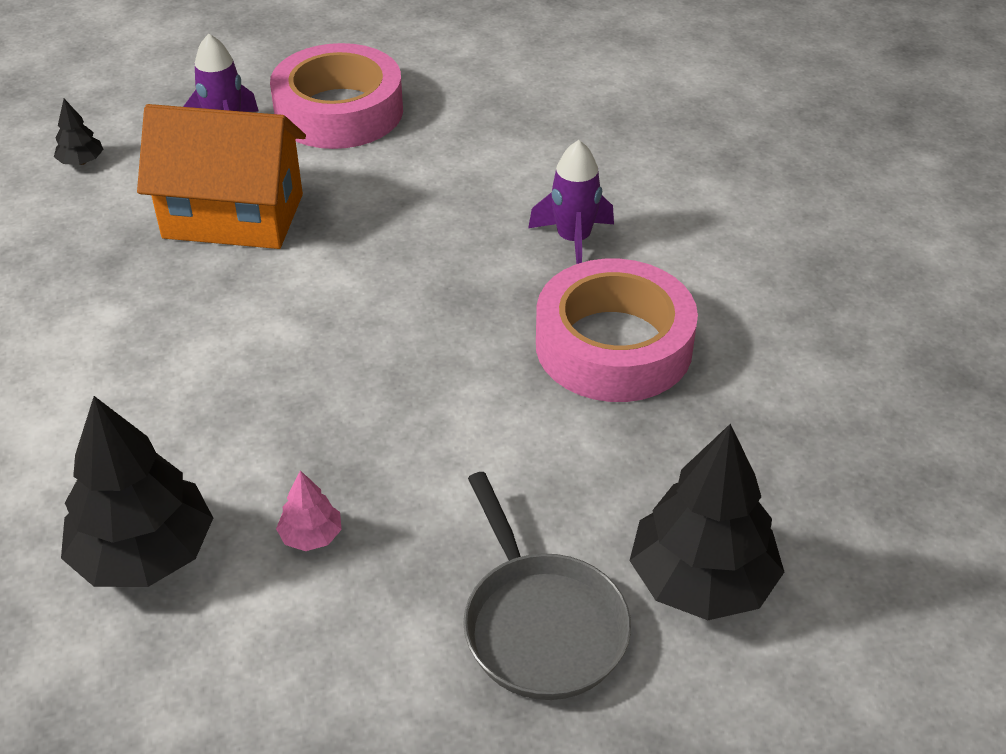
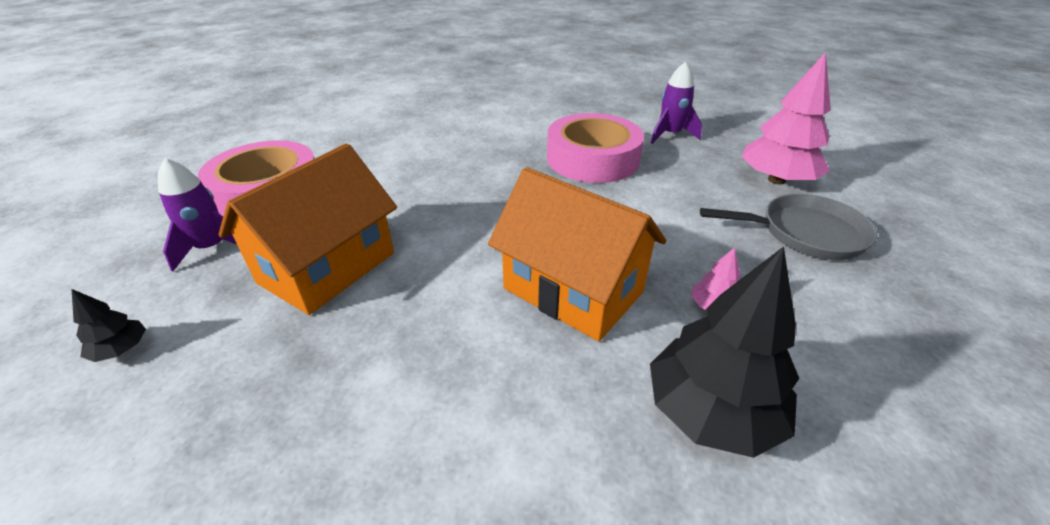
camera: 65 degrees left, 5 degrees down
purple rocket [528,140,614,264] -> purple rocket moved to [651,62,702,144]
black tree [629,424,784,620] -> pink tree [741,52,831,184]
none -> orange house [488,167,666,342]

